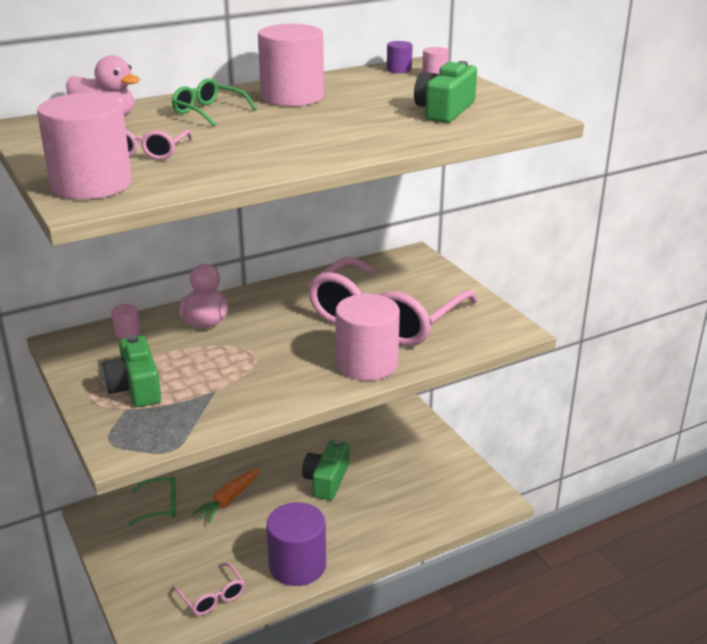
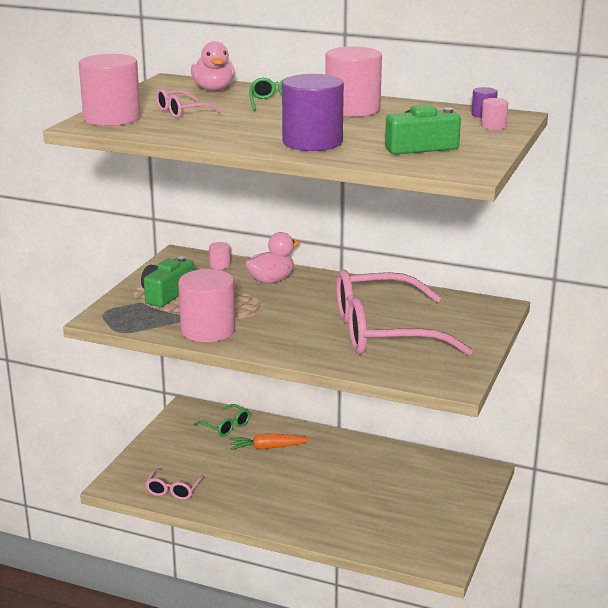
camera: 50 degrees right, 5 degrees down
purple cylinder [266,502,326,586] -> purple cylinder moved to [282,74,344,151]
green camera [302,440,349,500] -> none
pink cylinder [335,294,400,381] -> pink cylinder moved to [178,269,235,342]

